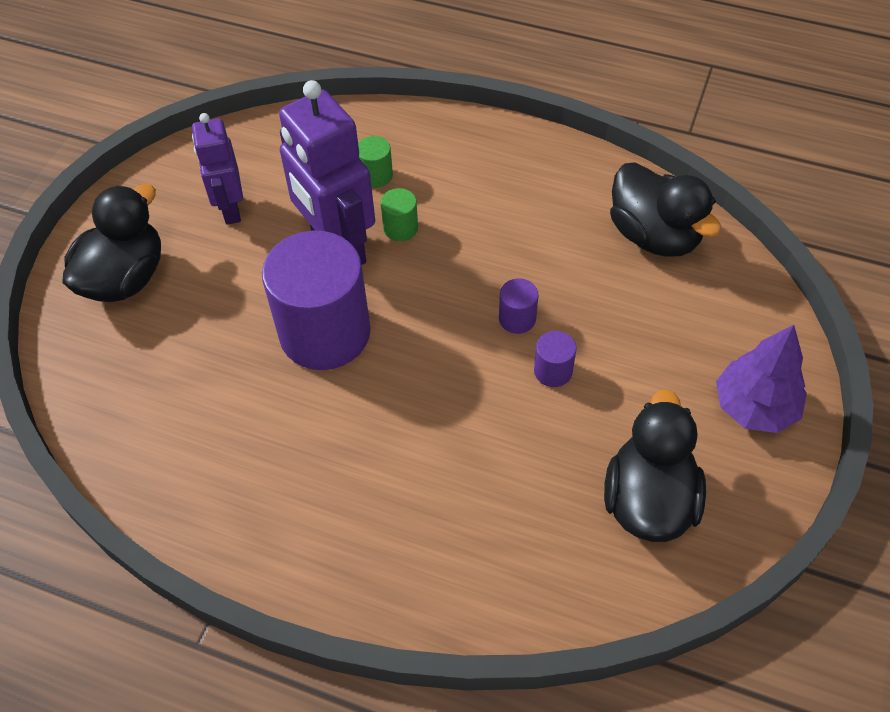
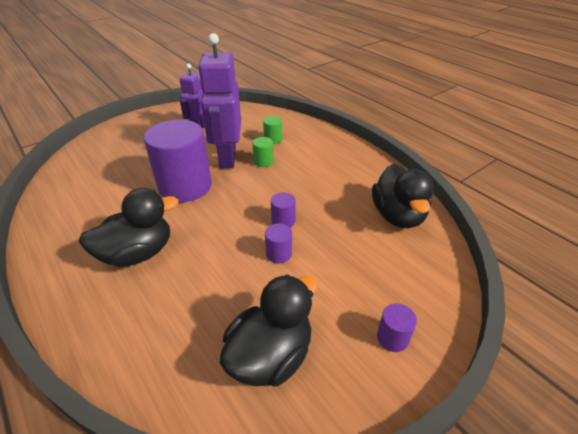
camera: 30 degrees right, 15 degrees down
black duck [62,184,161,302] -> black duck moved to [79,188,179,267]
purple tree [716,325,807,433] -> purple cylinder [377,303,417,352]

